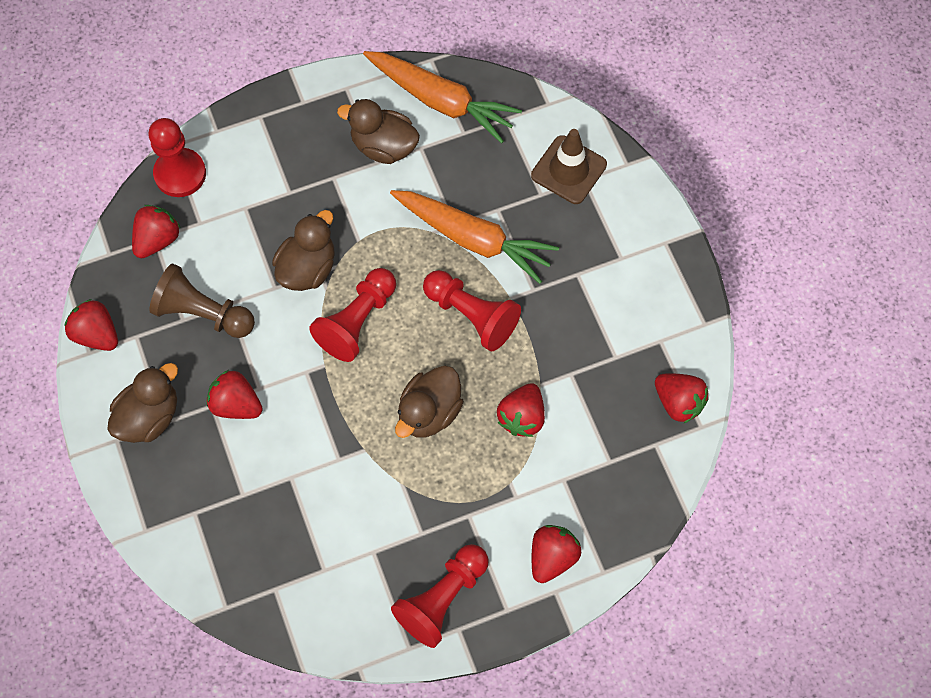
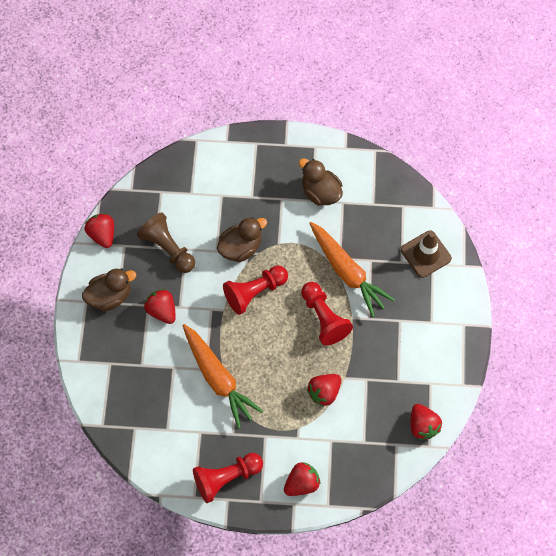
camera: 25 degrees right, 0 degrees up
red strawberry [132,205,180,258] -> none
red pawn [149,118,206,197] -> none
orange carrot [363,51,522,143] -> orange carrot moved to [182,324,263,429]
brown duck [395,366,464,438] -> none

